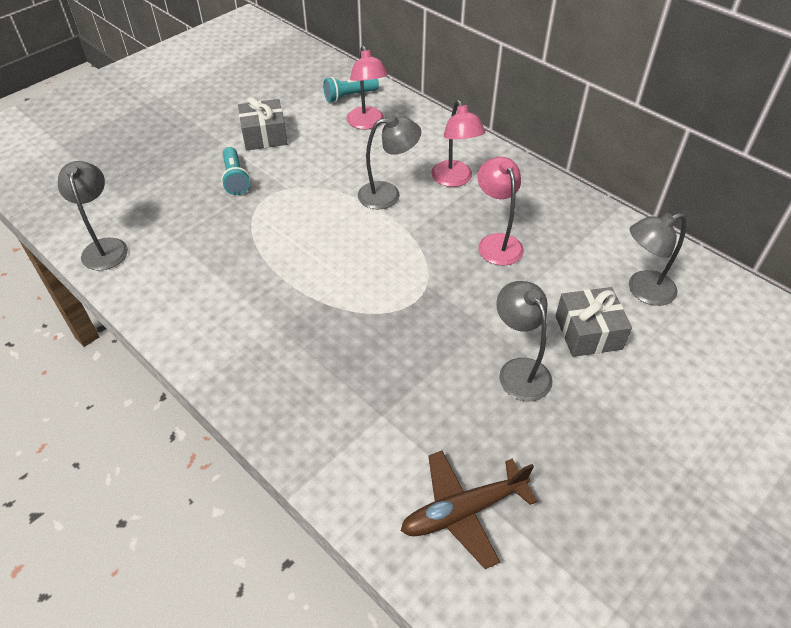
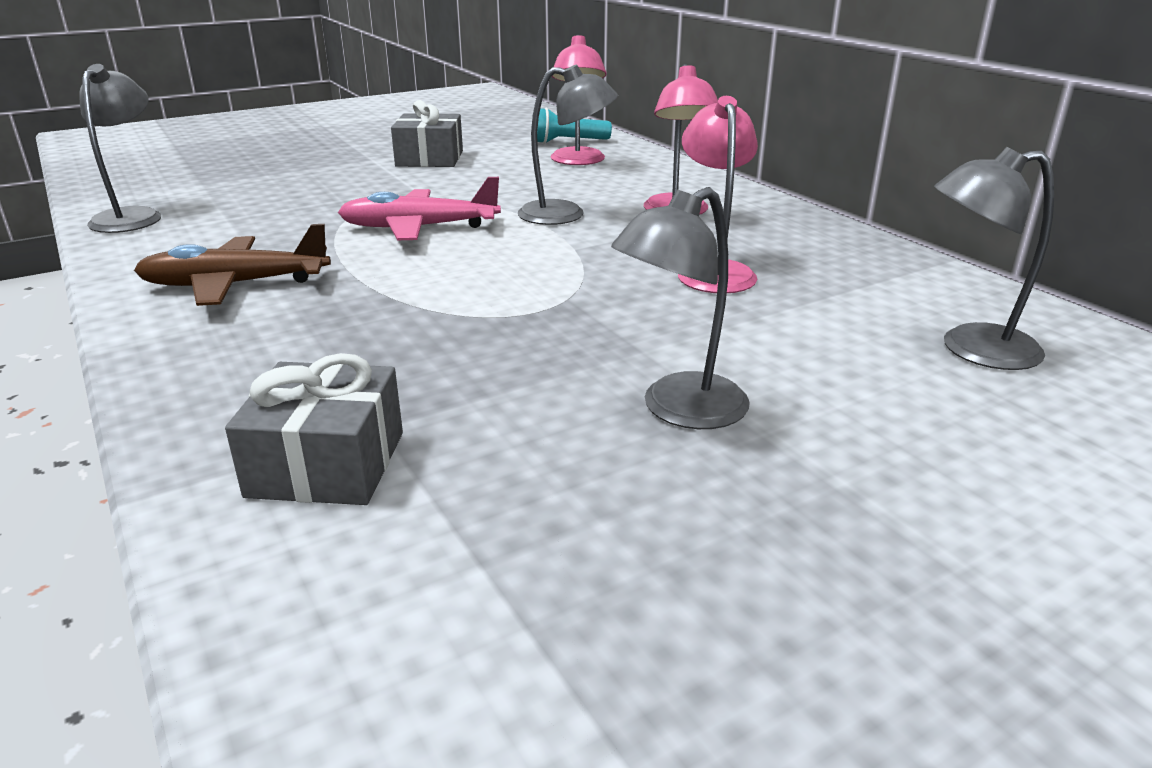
camera: 15 degrees right, 20 degrees down
turquoise flashlight [221,147,250,195] -> none
brown plane [401,451,537,569] -> brown plane moved to [134,224,331,306]
grey lamp [496,281,552,401] -> grey lamp turned 120 degrees counterclockwise [611,187,750,429]
grey gift [555,287,632,357] -> grey gift moved to [225,353,403,505]
none -> pink plane [338,177,501,240]

